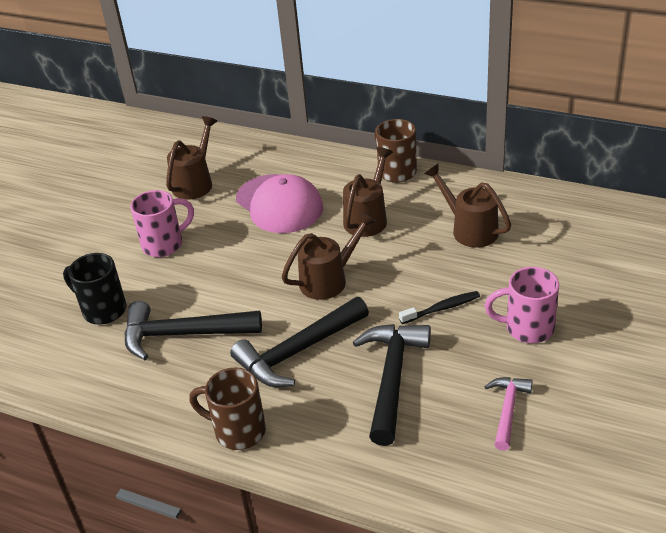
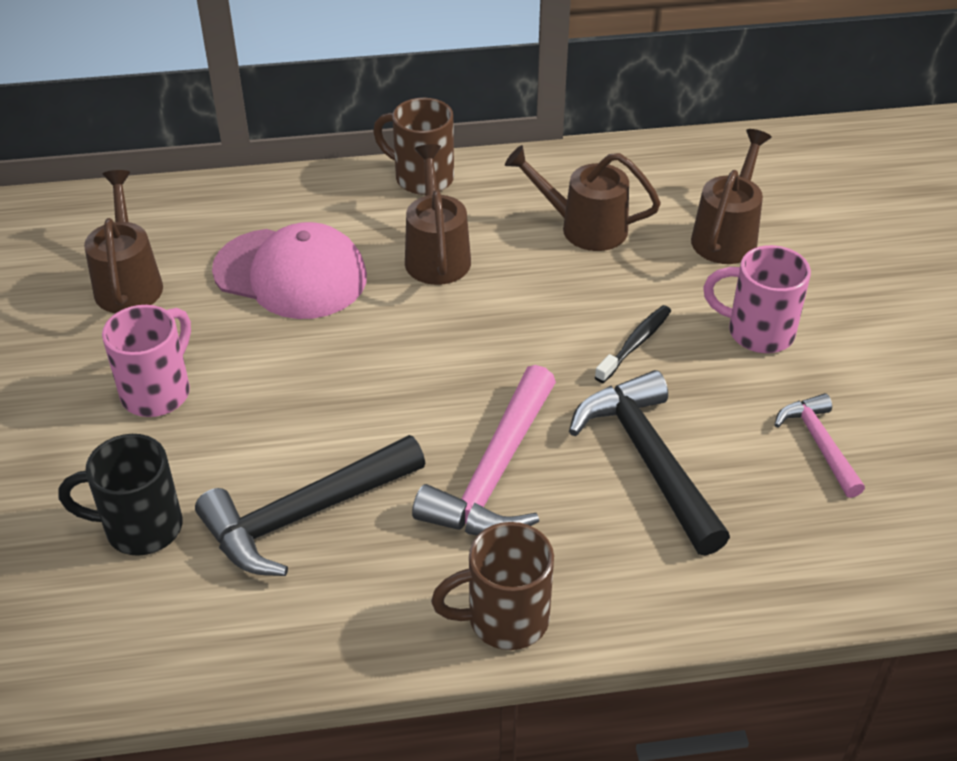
camera: 35 degrees left, 5 degrees up
black hammer [230,297,369,387] -> pink hammer [412,365,556,535]
brown watering can [281,212,376,300] -> brown watering can moved to [691,129,771,264]
pink mug [485,267,559,343] -> pink mug turned 45 degrees clockwise [703,245,811,353]

